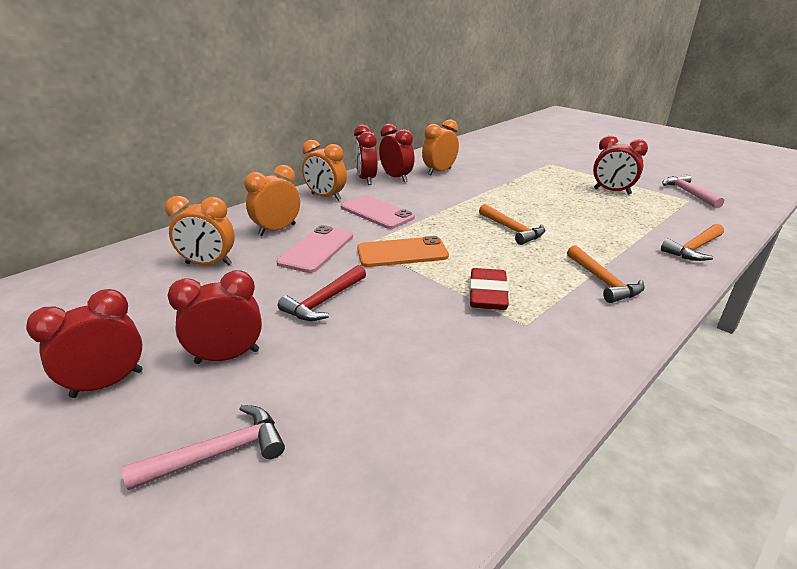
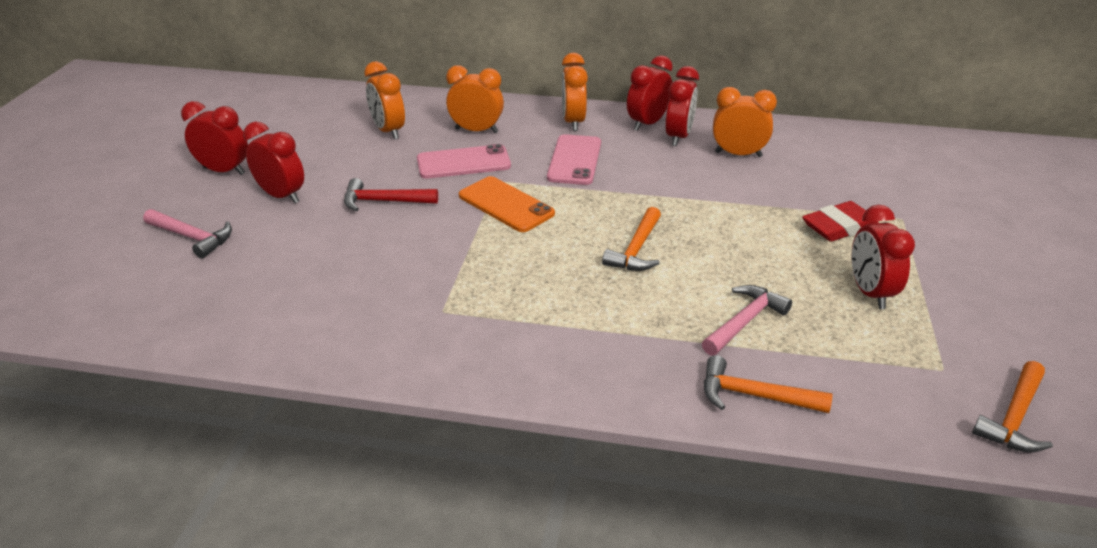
camera: 55 degrees right, 5 degrees up
red eraser [469,268,509,310] -> red eraser moved to [802,201,879,242]
orange hammer [567,245,645,303] -> orange hammer moved to [972,361,1053,453]
pink hammer [662,174,724,208] -> pink hammer moved to [702,285,792,356]

